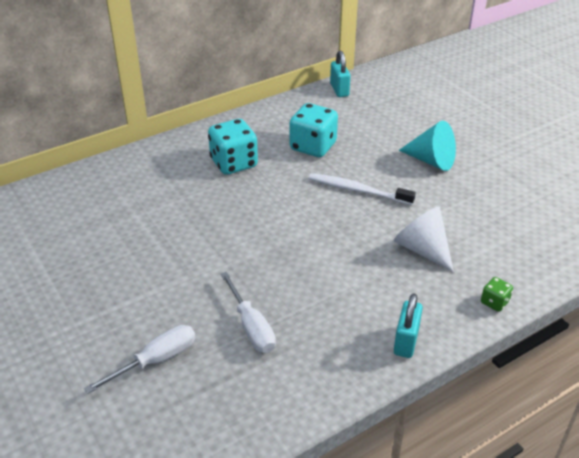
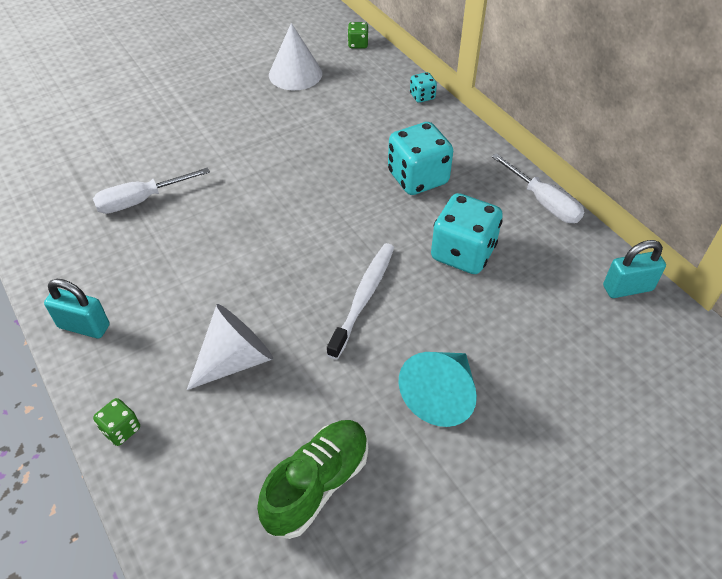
camera: 90 degrees right, 10 degrees up
white screwdriver [84,325,196,394] -> white screwdriver moved to [491,153,584,223]
none -> green shoe [257,420,368,539]
none -> white cone [269,23,322,90]
none -> green dice [348,22,369,48]
none -> turquoise dice [410,72,437,103]

